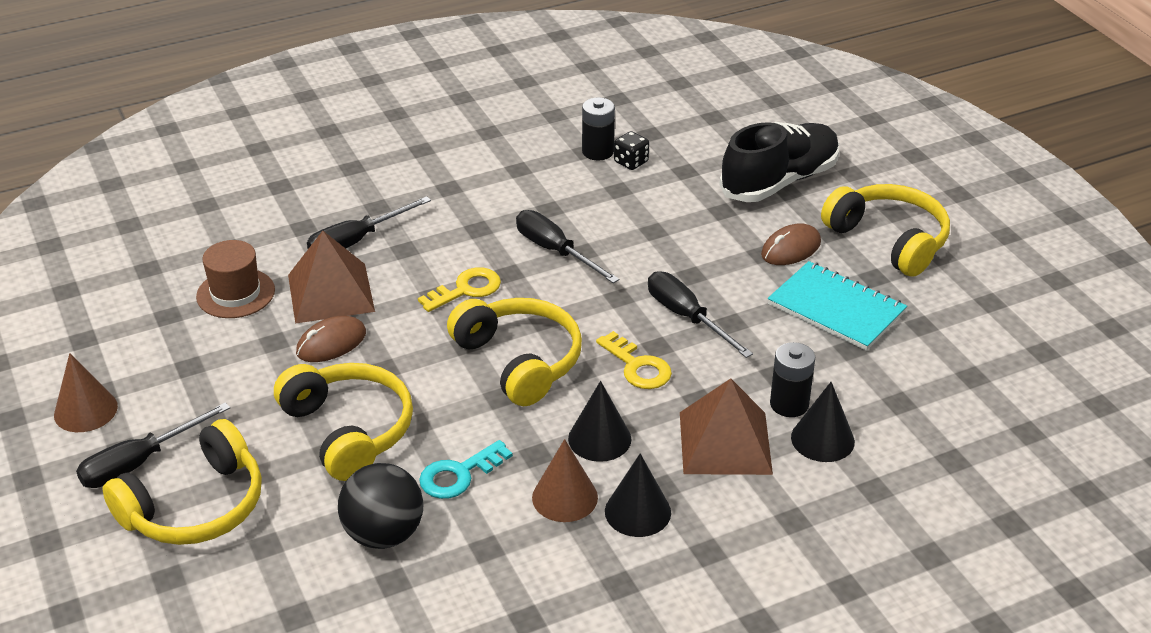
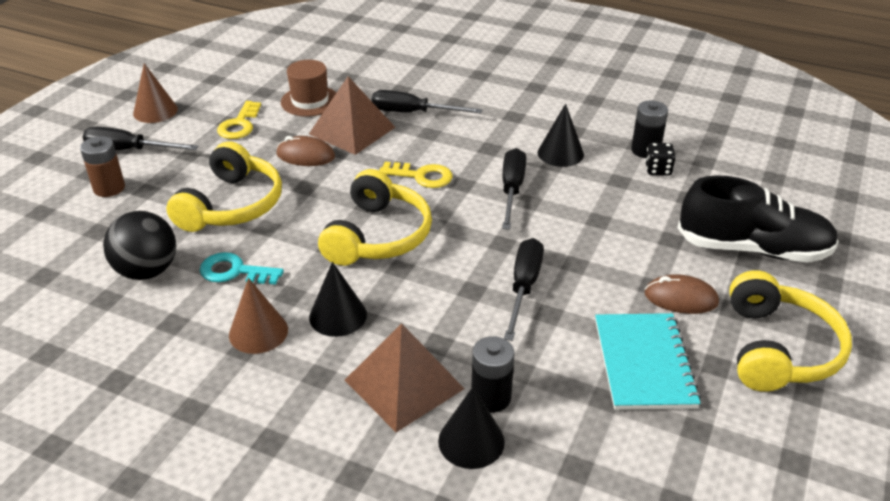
camera: 50 degrees right, 0 degrees up
yellow headphones [103,419,262,545] -> brown battery [80,136,125,197]
yellow key [596,331,672,389] -> yellow key moved to [217,101,261,139]
black cone [605,454,671,537] -> black cone moved to [538,104,584,167]

